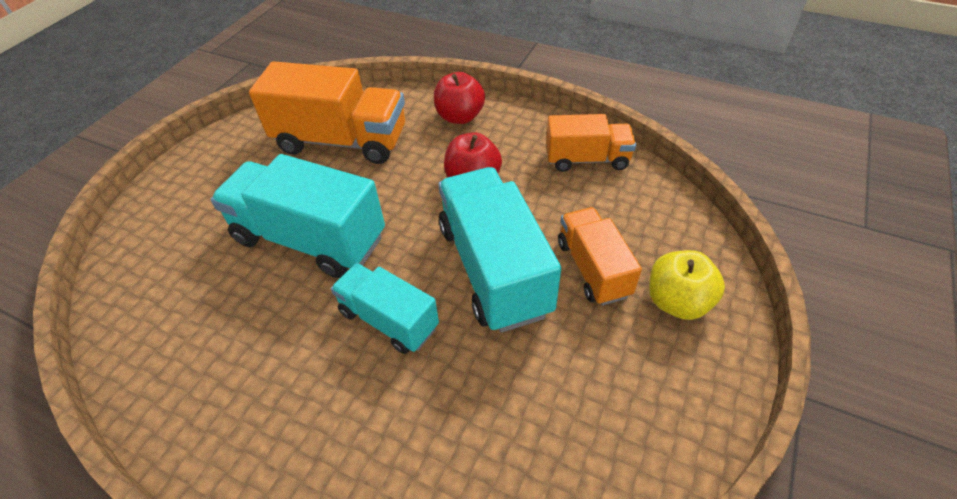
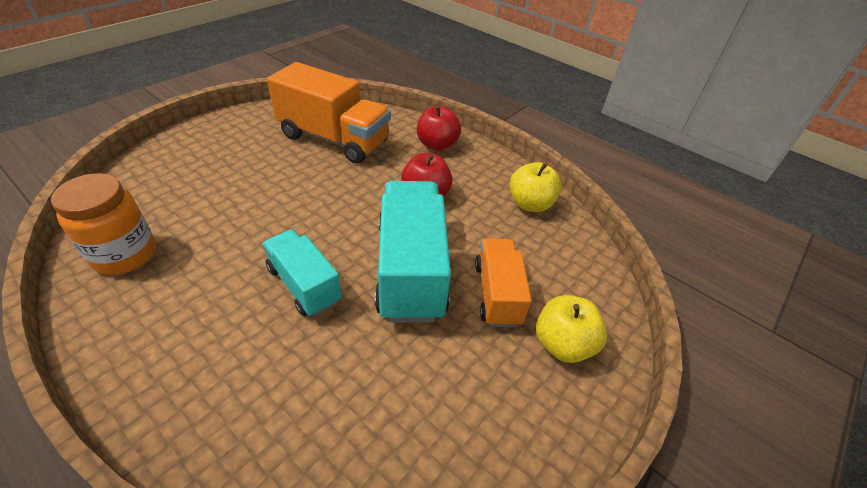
camera: 10 degrees right, 5 degrees down
turquoise truck [210,154,385,278] -> none
orange truck [546,114,636,172] -> yellow apple [510,162,561,212]
none -> orange jar [51,173,156,275]

